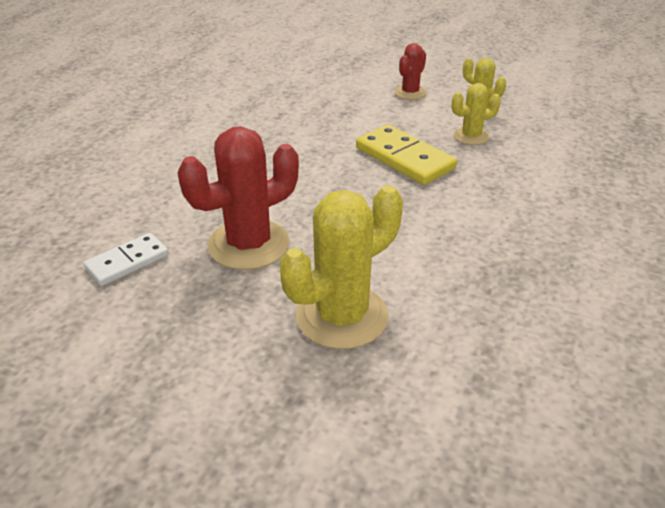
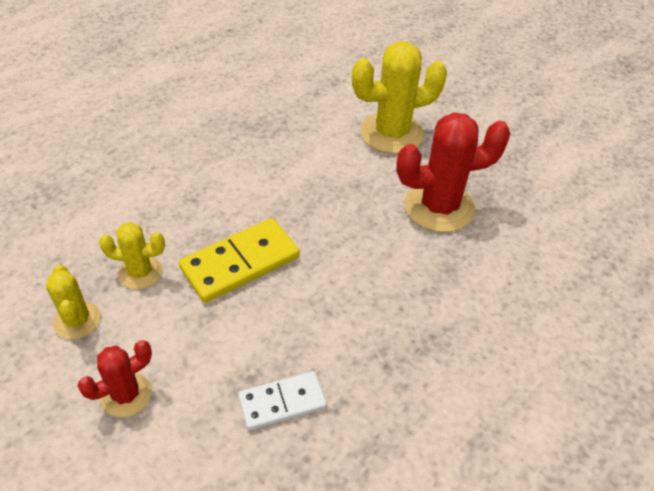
camera: 160 degrees left, 10 degrees up
white domino [84,233,169,286] -> white domino moved to [238,371,327,430]
yellow domino [356,125,457,185] -> yellow domino turned 75 degrees clockwise [179,218,300,303]

